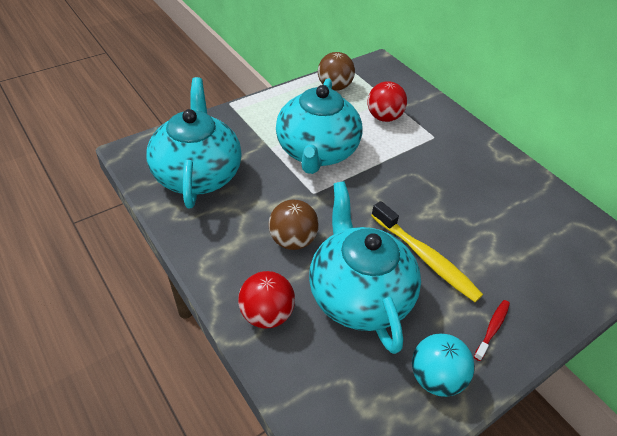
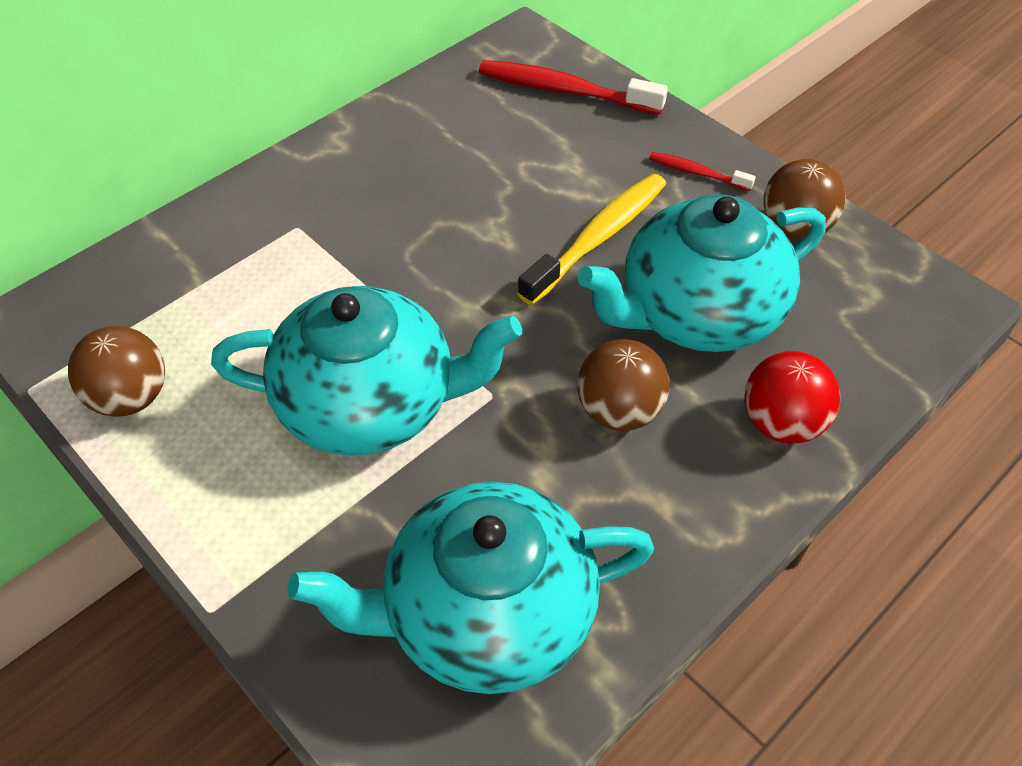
camera: 95 degrees left, 5 degrees up
red ball [367,81,407,122] -> none
turquoise ball [412,333,475,397] -> brown ball [764,159,846,239]
none -> red toothbrush [479,60,668,114]

